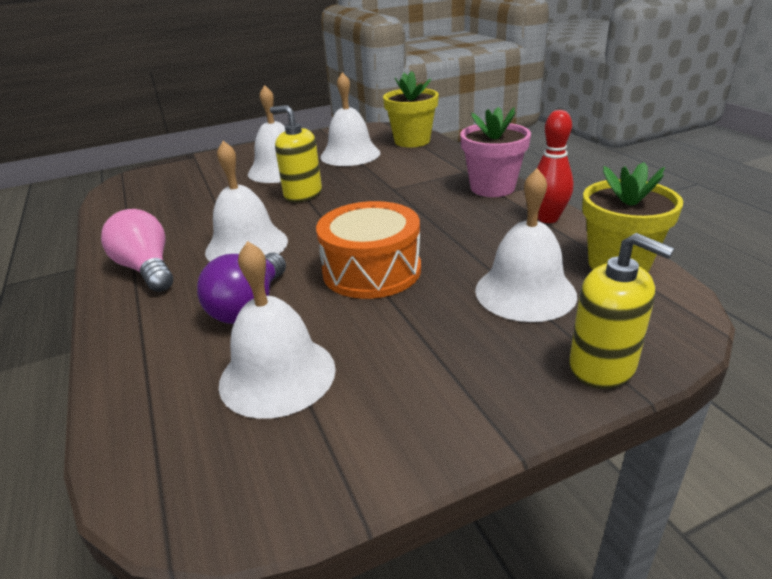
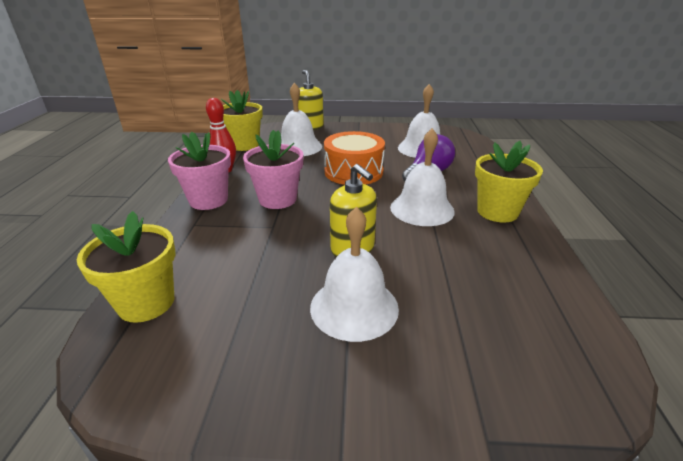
camera: 155 degrees left, 0 degrees up
pink light bulb [101,209,173,292] -> yellow flower pot [475,141,543,223]
white bell [320,72,380,166] -> none
none -> pink flower pot [243,130,304,209]

